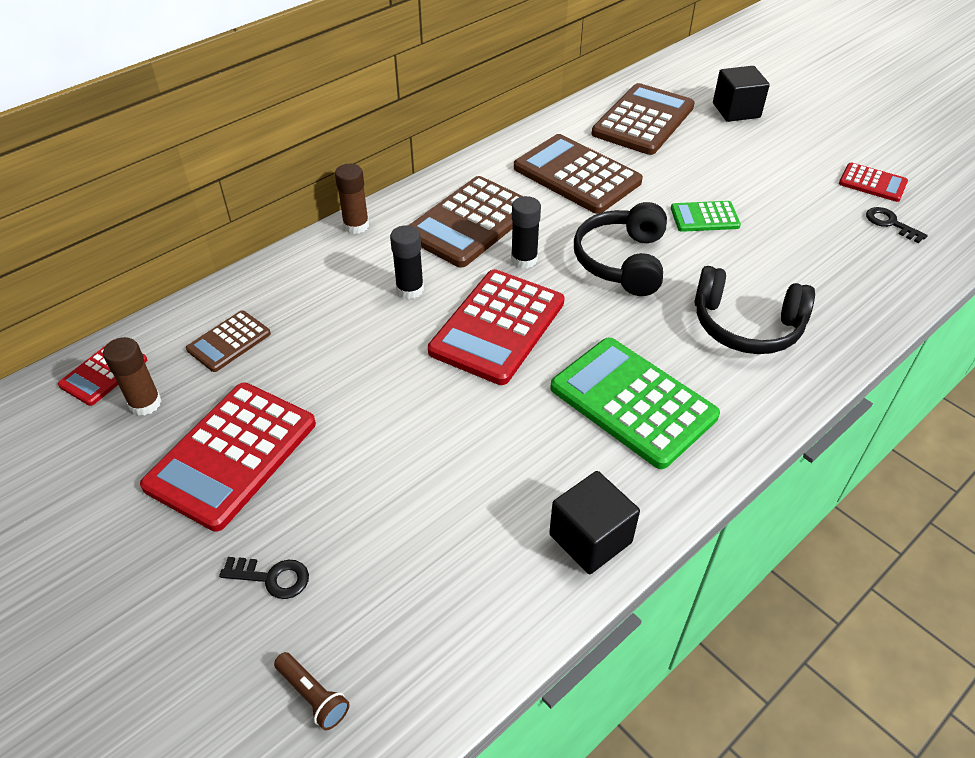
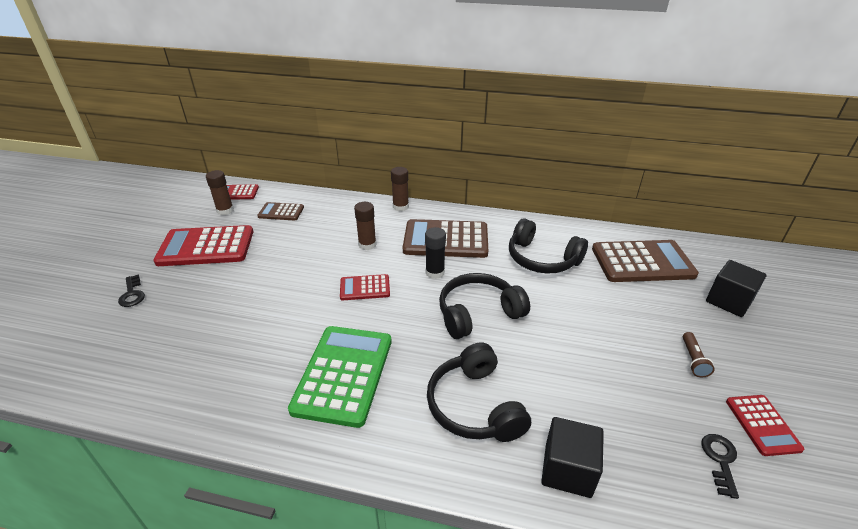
camera: 55 degrees right, 10 degrees down
brown flashlight [274,652,350,730] -> brown flashlight moved to [683,332,715,378]
black glue stick [390,225,424,299] -> brown glue stick [354,202,377,250]
red calculator [428,269,564,385] -> red calculator [340,274,390,300], size x0.52
brown calculator [514,134,643,214] -> black headphones [509,218,588,274]
black cube [549,471,640,574] -> black cube moved to [541,417,604,498]
green calculator [671,201,741,232] -> none

